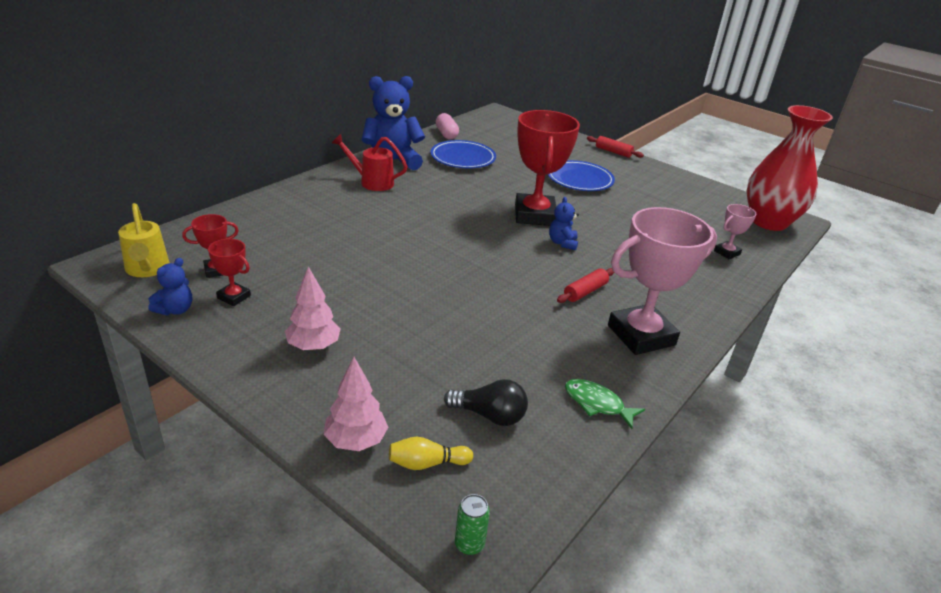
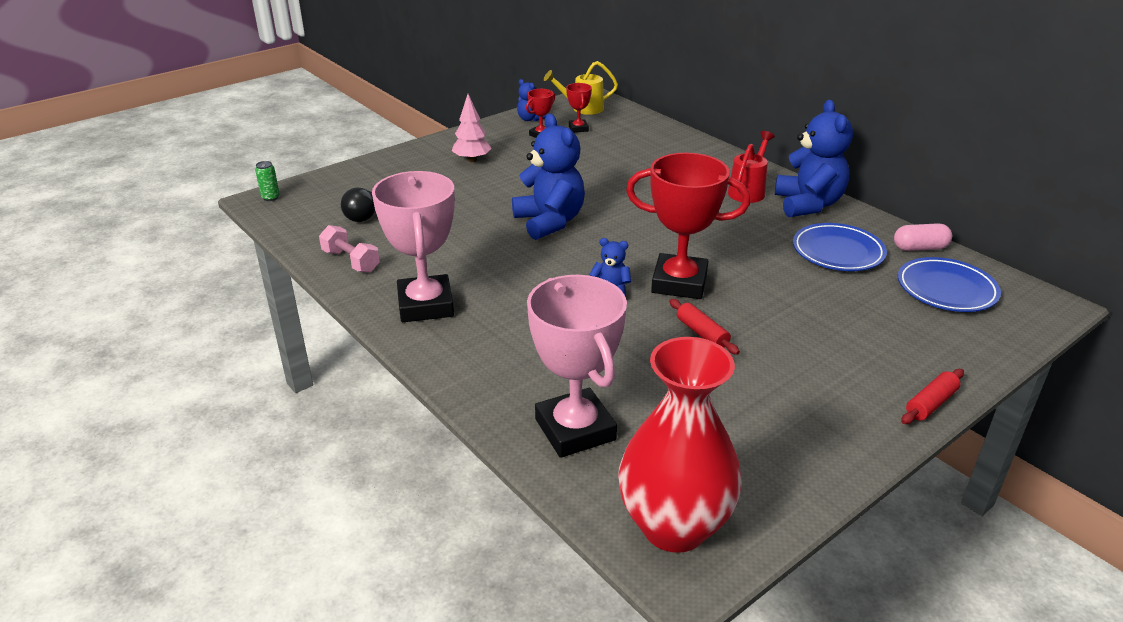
camera: 105 degrees right, 0 degrees up
pink tree [324,357,388,451] -> none
yellow bowling pin [389,437,473,470] -> none
blue plate [548,160,615,191] -> blue plate moved to [898,257,1001,312]
red rolling pin [557,268,614,303] -> red rolling pin moved to [670,299,740,355]
green fish [565,379,645,429] -> pink dumbbell [319,225,380,273]
pink trophy [714,204,756,259] -> pink trophy [527,275,627,458], size x2.16
none -> blue teddy bear [512,114,585,240]

